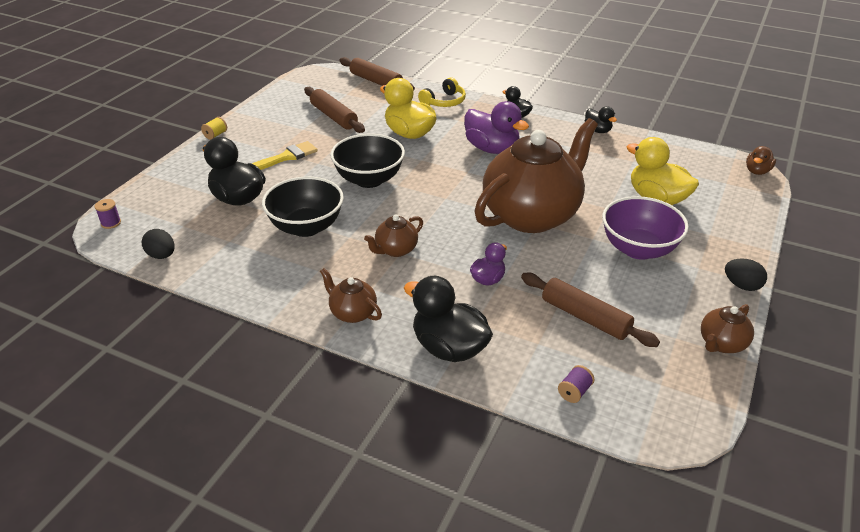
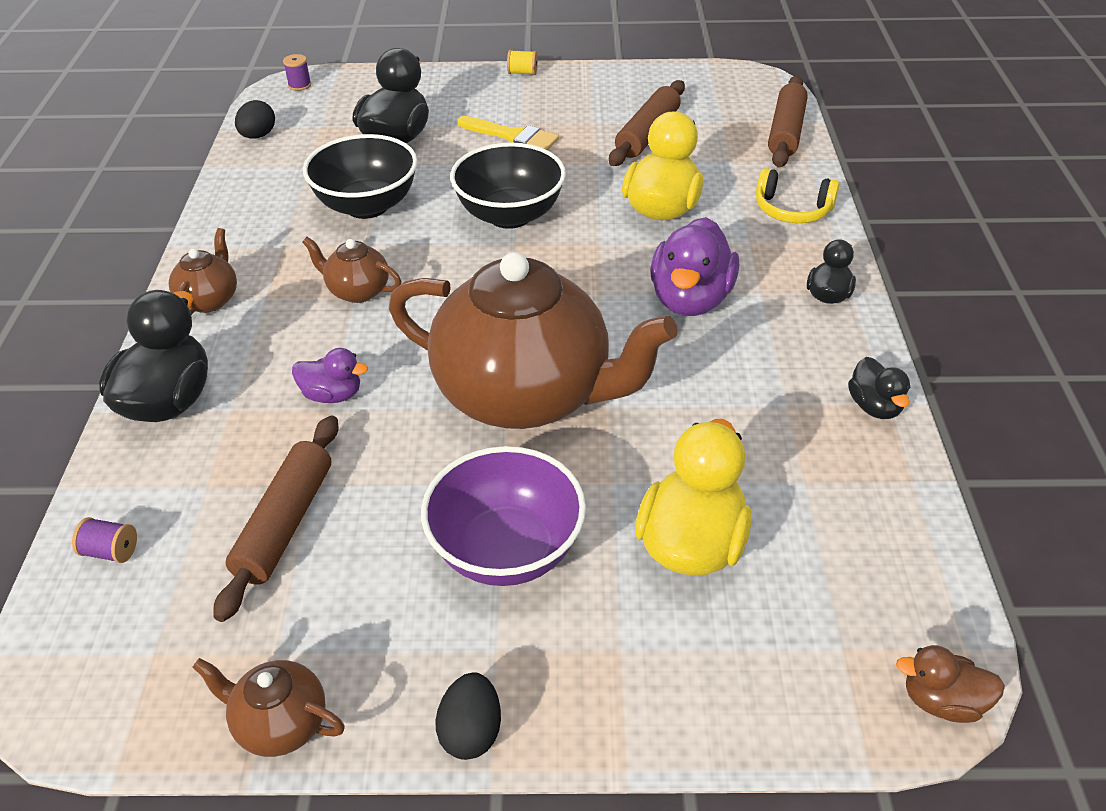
camera: 65 degrees right, 5 degrees up
black duck [585,106,617,133] -> black duck turned 45 degrees counterclockwise [848,357,911,419]

